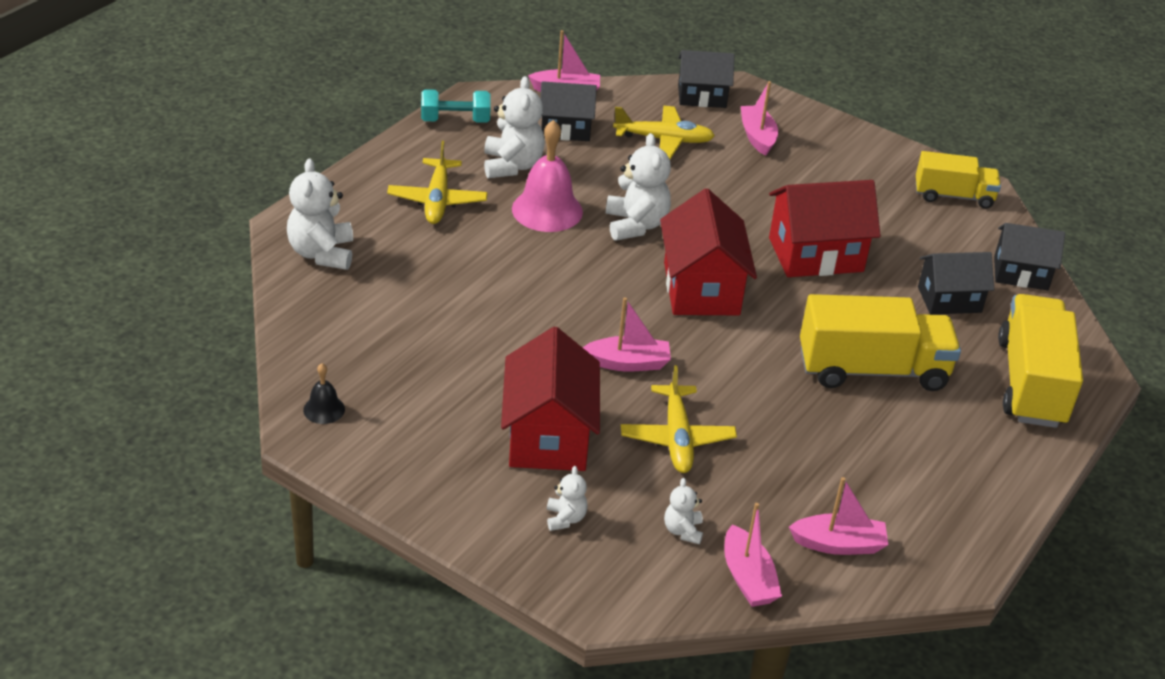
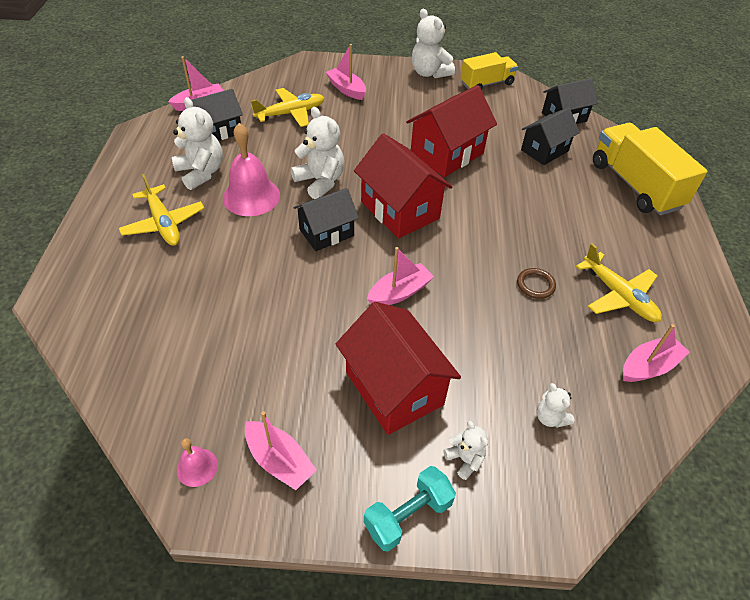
camera: 30 degrees left, 10 degrees up
white teddy bear [287,159,353,270] -> white teddy bear moved to [412,9,455,78]
black bell [303,363,345,424] -> pink bell [177,438,218,487]
turquoise dumbbell [421,89,491,123] -> turquoise dumbbell moved to [364,466,456,552]
yellow plane [621,365,737,473] -> yellow plane moved to [576,244,662,322]
black house [678,50,735,108] -> black house moved to [293,188,359,251]
pink boat [724,503,782,607] -> pink boat moved to [245,411,317,490]
yellow truck [800,294,961,391] -> none
none -> brown ring [517,268,556,299]

